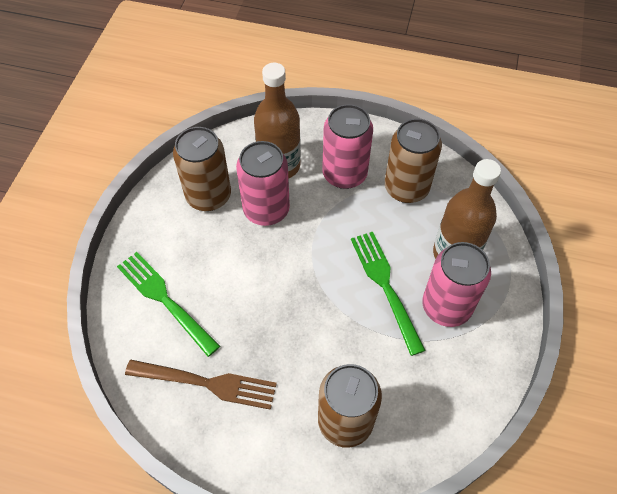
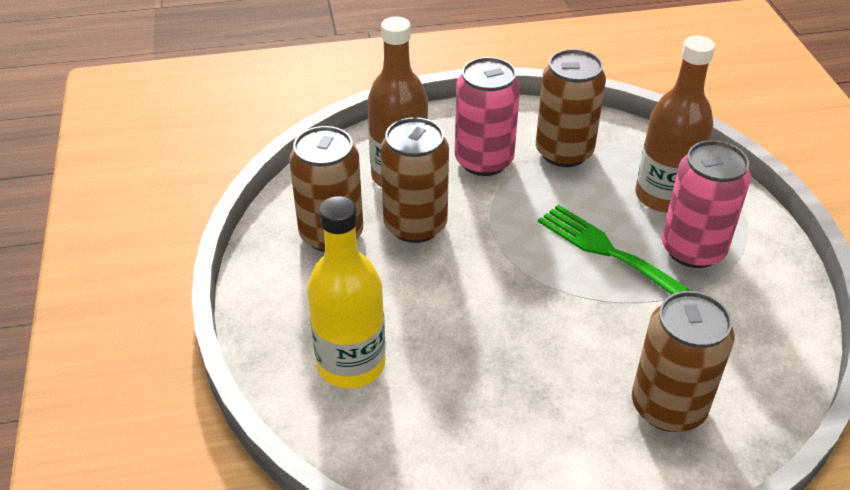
camera: 25 degrees left, 15 degrees down
green fork [117,252,220,357] -> yellow bottle [307,196,386,388]
brown fork [125,359,277,410] -> none
pink can [236,141,290,226] -> brown can [380,117,449,243]

